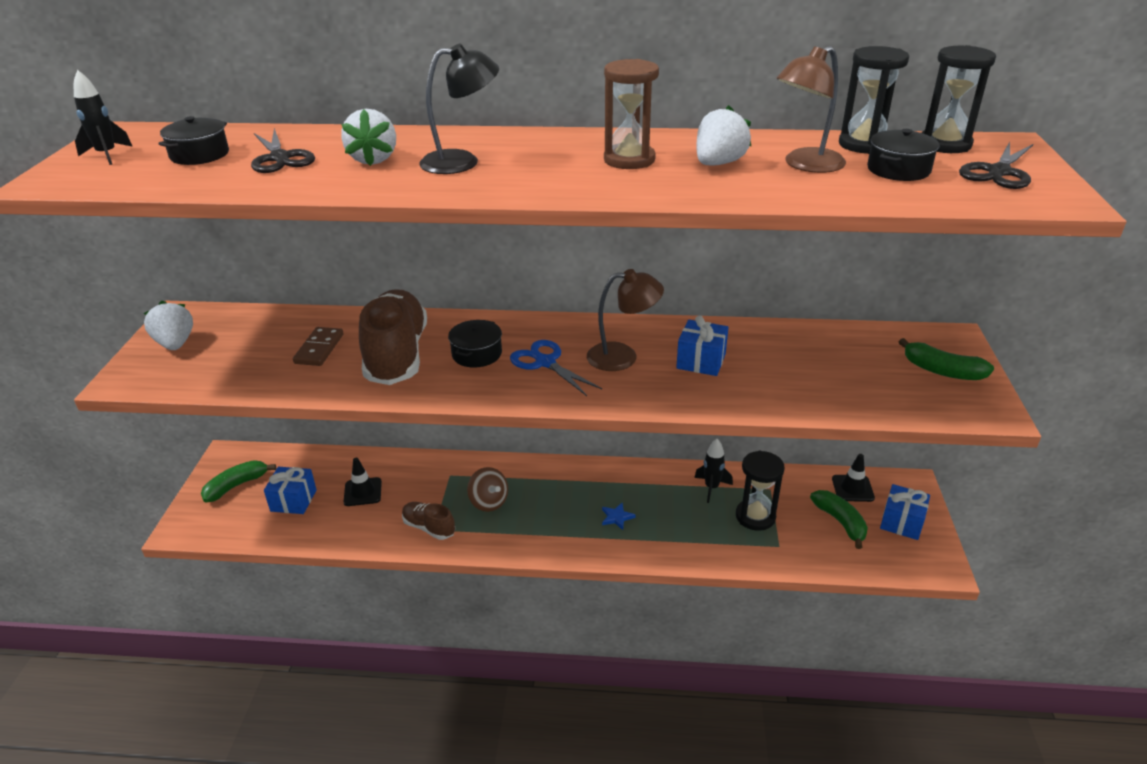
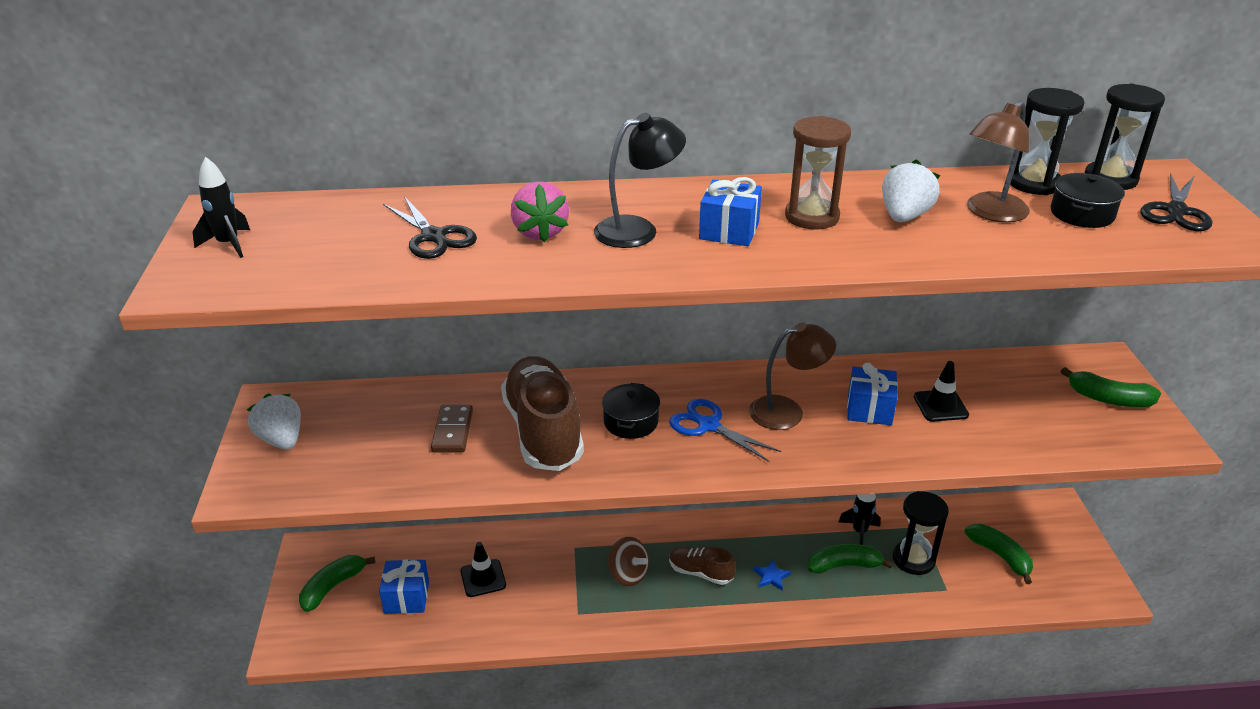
camera: 10 degrees left, 0 degrees up
black pot [158,116,229,165] -> none
white strawberry [341,109,396,166] -> pink strawberry [511,182,569,243]
brown shoe [402,502,455,540] -> brown shoe moved to [669,547,736,585]
black traffic cone [832,454,875,502] -> black traffic cone moved to [914,361,969,422]
blue gift [880,484,930,540] -> blue gift moved to [699,177,762,246]
none -> green banana [808,544,893,574]

